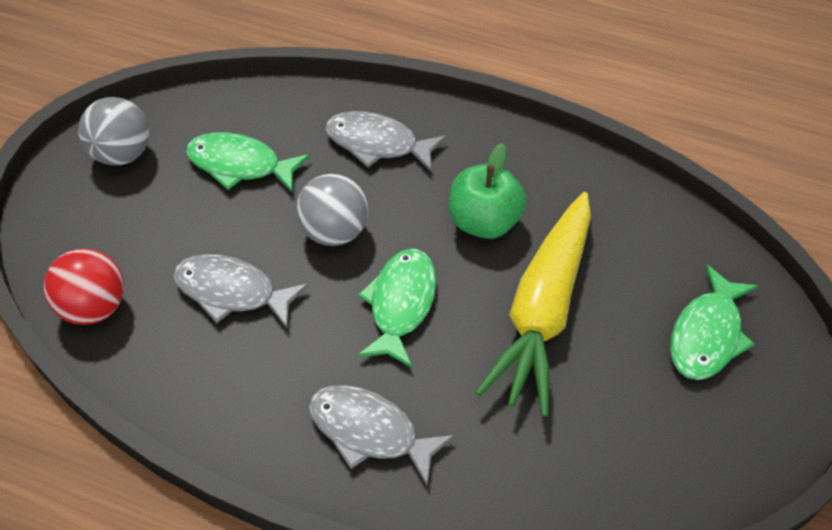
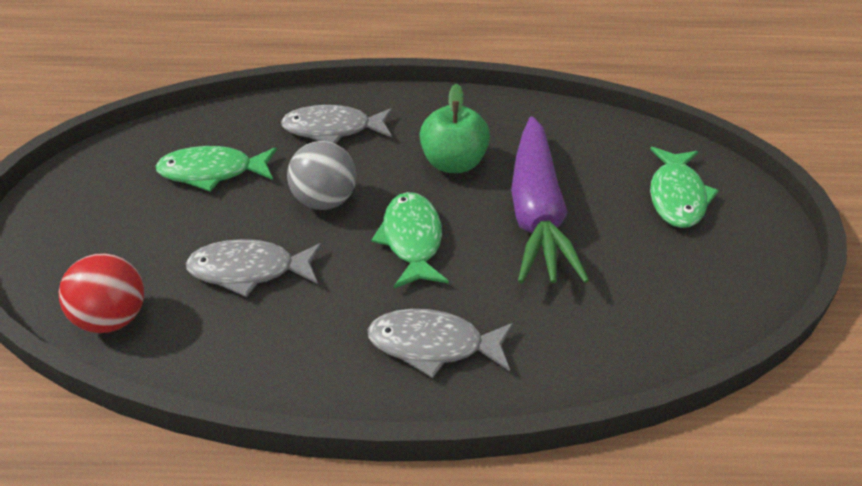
camera: 20 degrees left, 10 degrees down
grey ball [78,97,150,165] -> none
yellow carrot [475,192,591,417] -> purple carrot [511,116,589,284]

